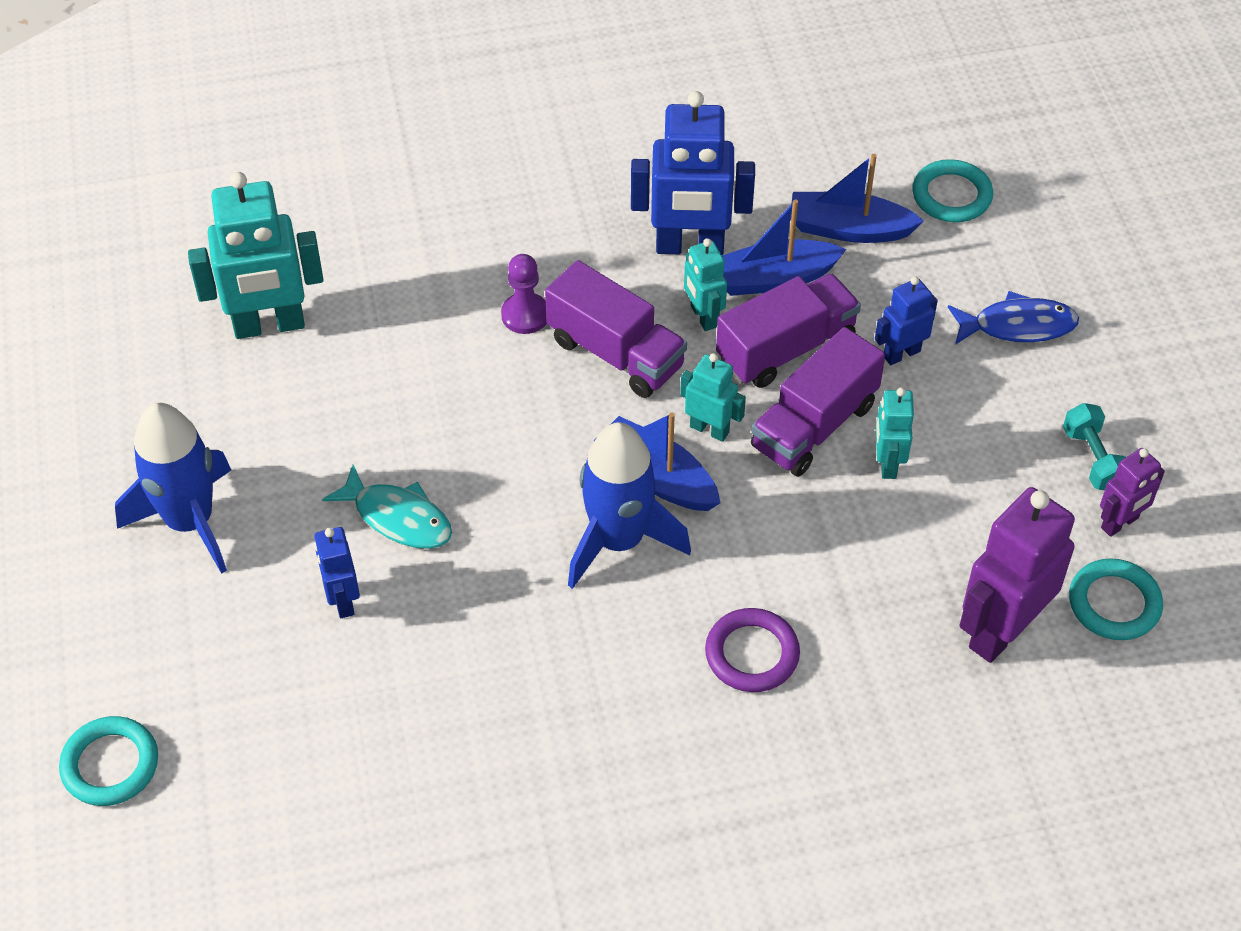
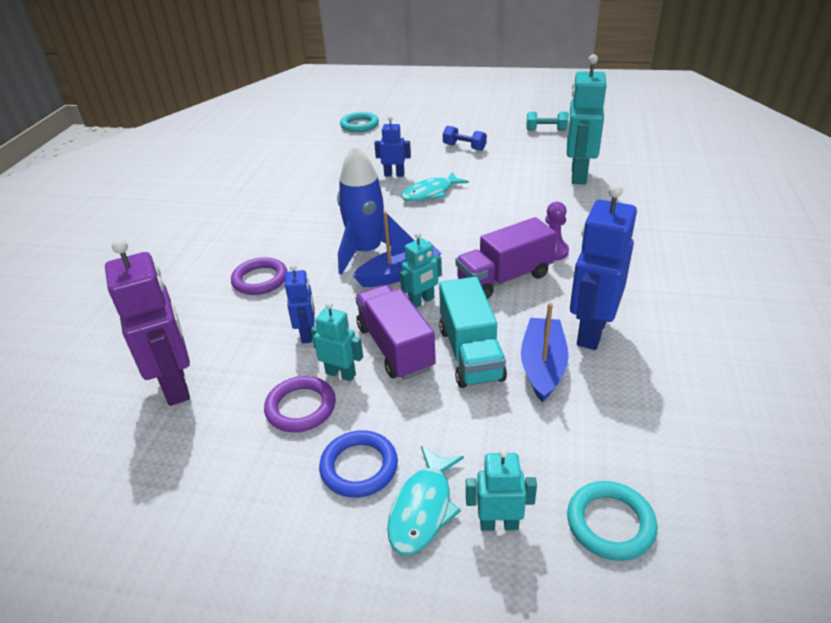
camera: 115 degrees right, 15 degrees down
blue rocket [115,403,231,574] -> blue dumbbell [443,126,487,151]
turquoise robot [684,238,727,331] -> turquoise robot moved to [466,448,537,531]
purple truck [716,273,861,388] -> turquoise truck [439,277,507,388]
blue boat [790,154,924,243] -> none
blue robot [875,276,938,365] -> blue robot moved to [285,264,314,344]
blue fish [948,291,1079,345] -> turquoise fish [387,446,464,555]
turquoise dumbbell [1063,403,1126,490] -> turquoise dumbbell moved to [526,112,569,130]
turquoise ring [1069,558,1163,640] -> none
purple robot [1100,448,1165,537] -> none
none -> purple ring [264,376,336,432]
none -> blue ring [319,431,398,498]

